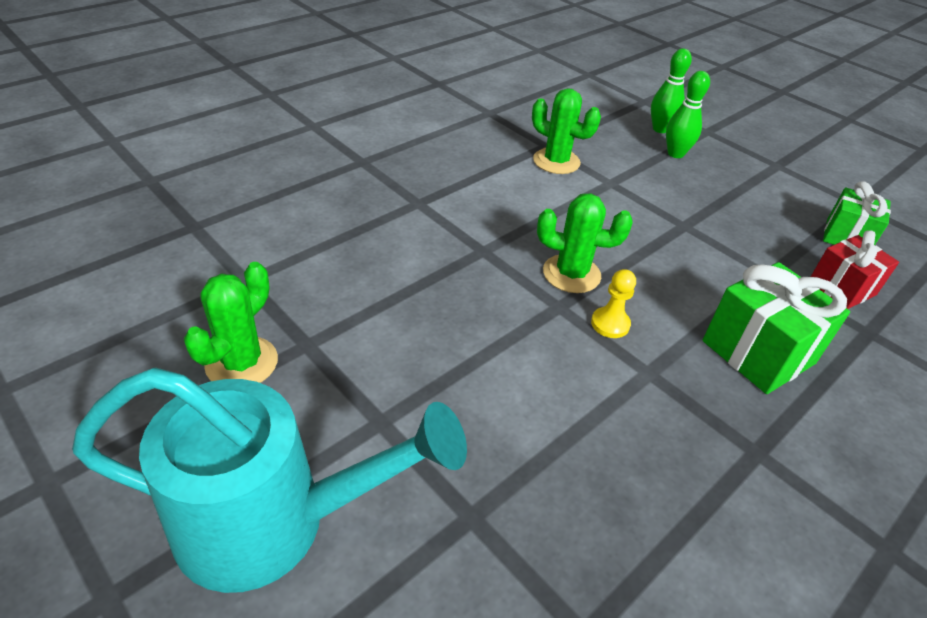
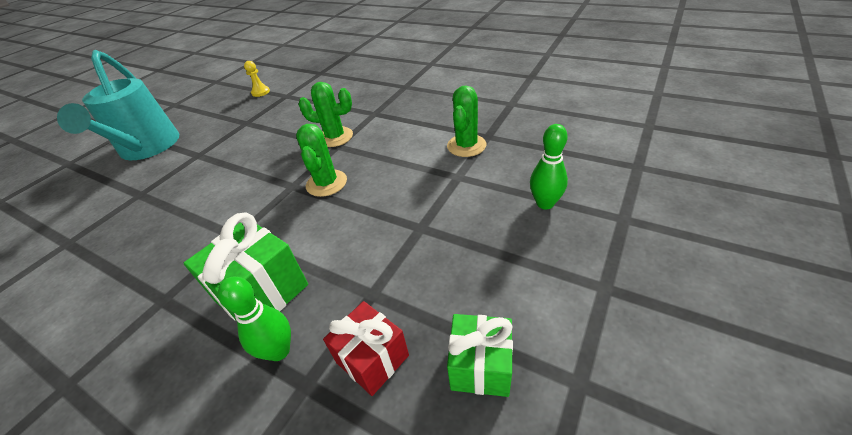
camera: 80 degrees right, 0 degrees up
green cactus [184,262,278,383] -> green cactus moved to [298,82,353,147]
yellow pawn [591,269,636,338] -> yellow pawn moved to [244,61,270,97]
green bowling pin [651,48,692,133] -> green bowling pin moved to [218,277,291,361]

